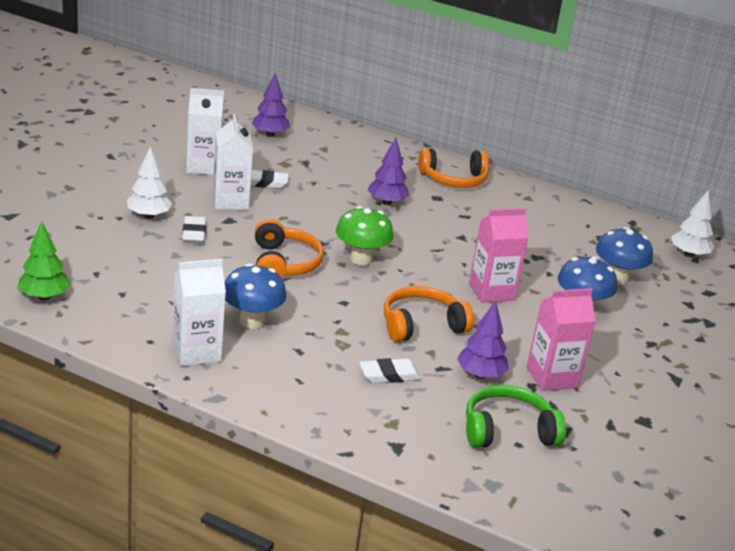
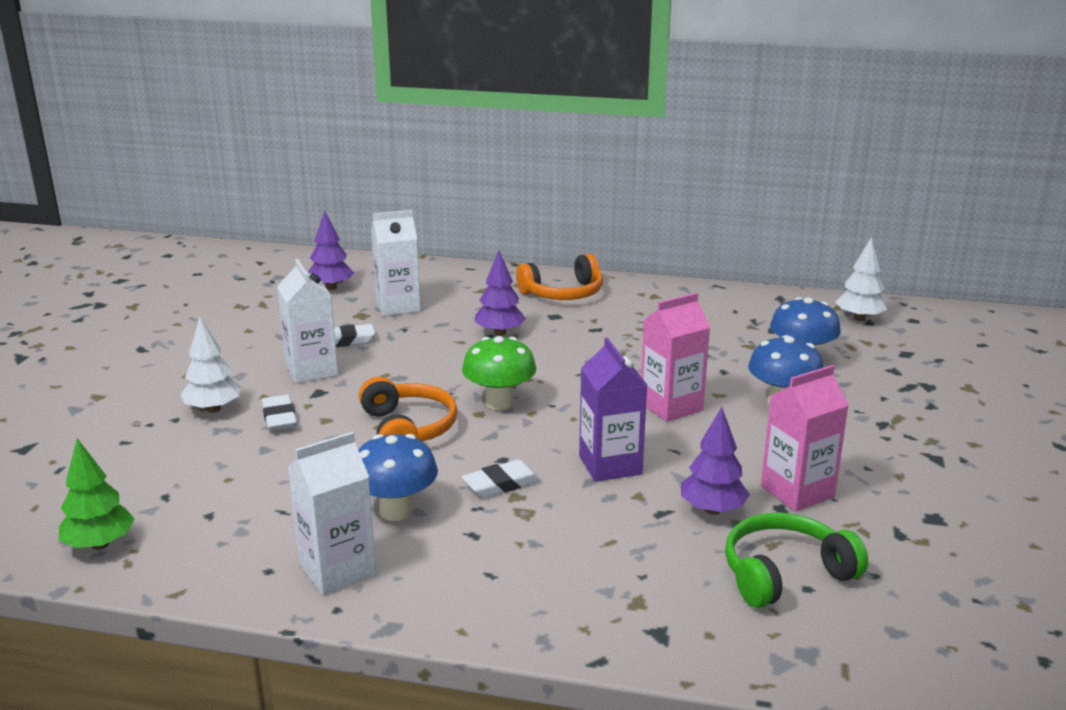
camera: 10 degrees left, 5 degrees down
white carton [186,88,224,175] -> white carton moved to [371,210,421,316]
white eraser [359,358,421,383] -> white eraser moved to [462,459,541,498]
orange headphones [384,286,474,342] -> purple carton [579,337,647,482]

